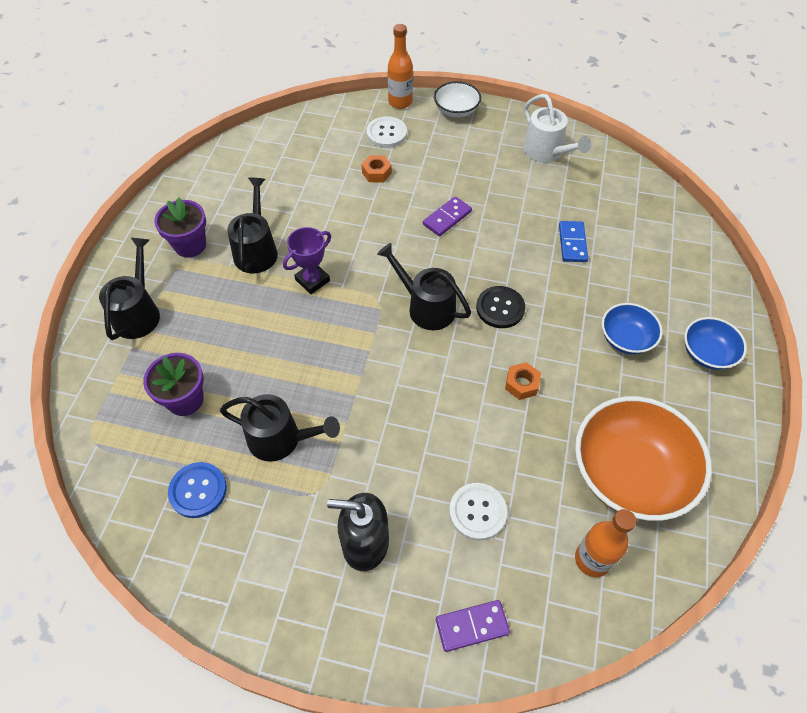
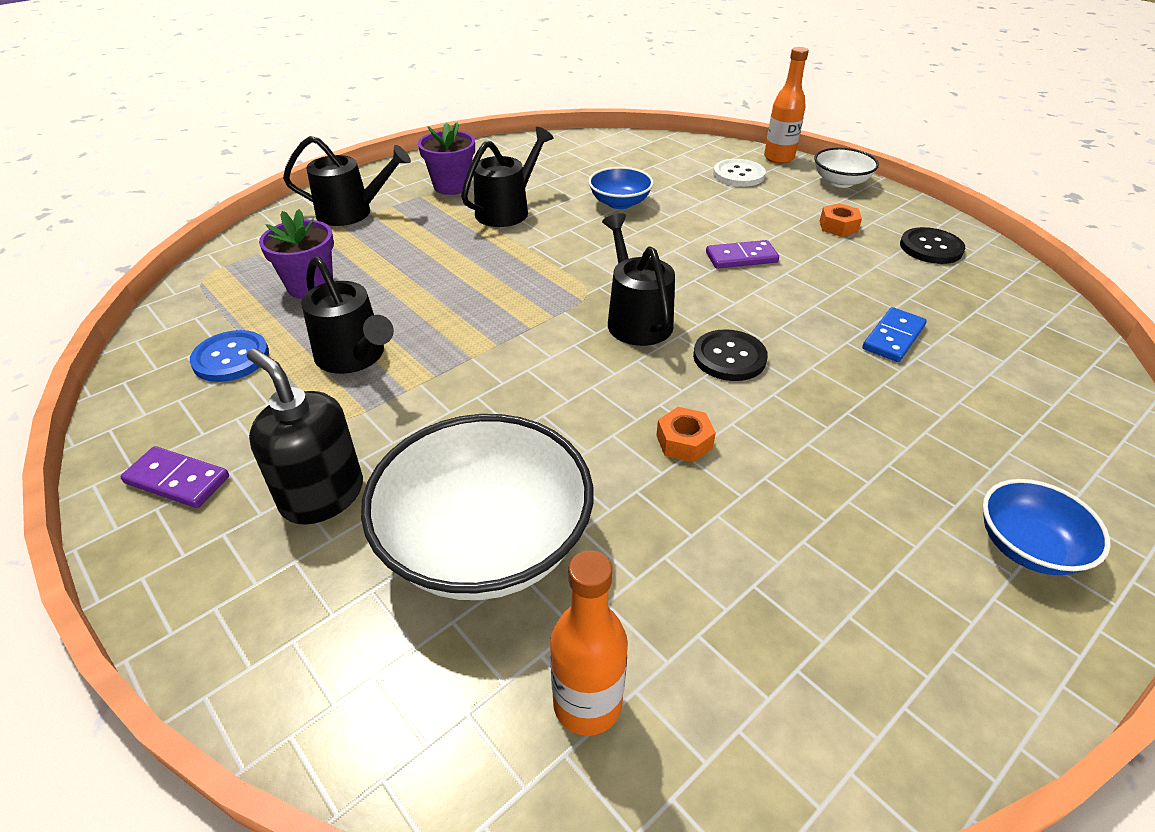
camera: 35 degrees right, 15 degrees down
black watering can [99,238,160,340] -> black watering can turned 45 degrees clockwise [283,136,411,226]
purple trophy [283,227,331,294] -> none
orange nut [362,155,392,183] -> orange nut moved to [820,203,862,237]
purple domino [436,600,510,652] -> purple domino moved to [121,446,229,508]
white button [449,483,507,541] -> white bowl [361,414,593,600]
white watering can [523,94,591,163] -> black button [900,227,965,264]
orange bowl [575,396,712,521] -> none
blue bowl [602,303,663,354] -> blue bowl moved to [588,167,654,209]

